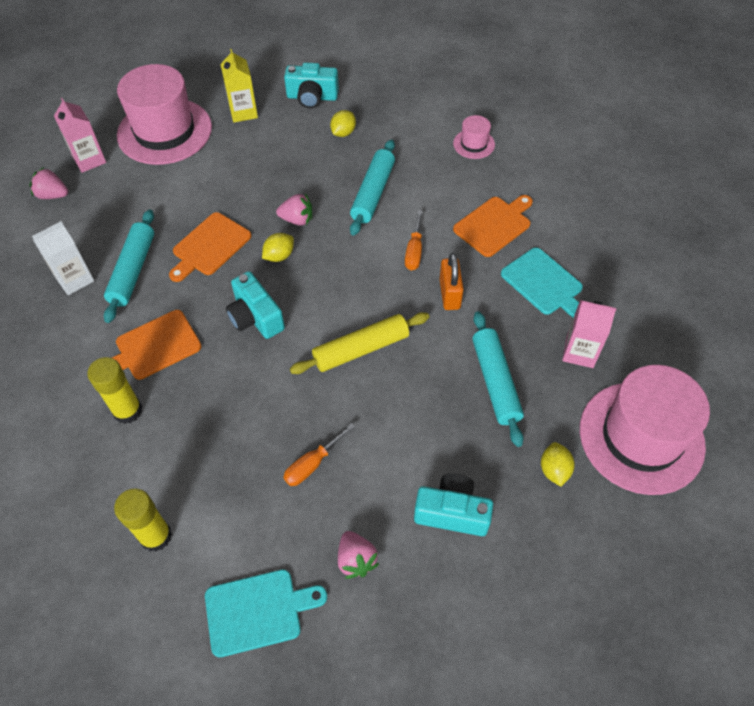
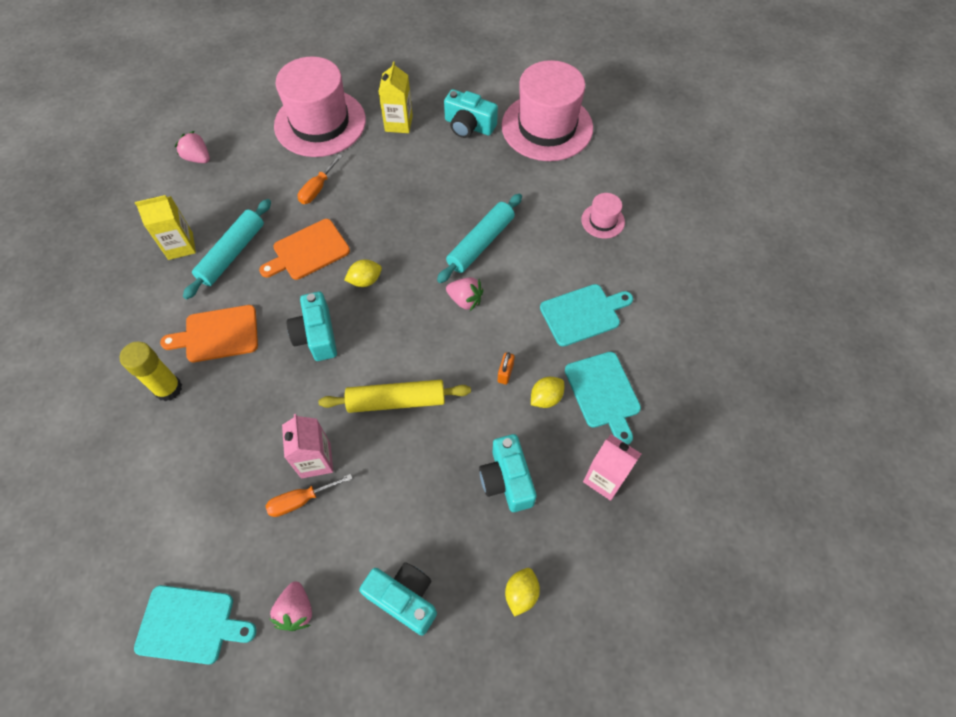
camera: 20 degrees right, 5 degrees up
white carton [32,221,94,295] -> yellow carton [135,195,196,260]
pink carton [54,98,106,173] -> pink carton moved to [282,414,333,479]
yellow glue stick [114,488,172,552] -> none
pink strawberry [276,193,312,226] -> pink strawberry moved to [446,277,483,311]
yellow lemon [330,110,356,137] -> yellow lemon moved to [531,377,564,408]
orange screwdriver [405,210,423,271] -> orange screwdriver moved to [298,154,343,204]
orange padlock [440,253,464,310] -> orange padlock [498,352,515,385], size x0.61
orange cutting board [453,195,533,257] -> turquoise cutting board [540,284,633,347]
turquoise rolling pin [472,311,524,447] -> turquoise camera [479,434,537,512]
pink hat [580,365,710,495] -> pink hat moved to [502,60,593,161]

